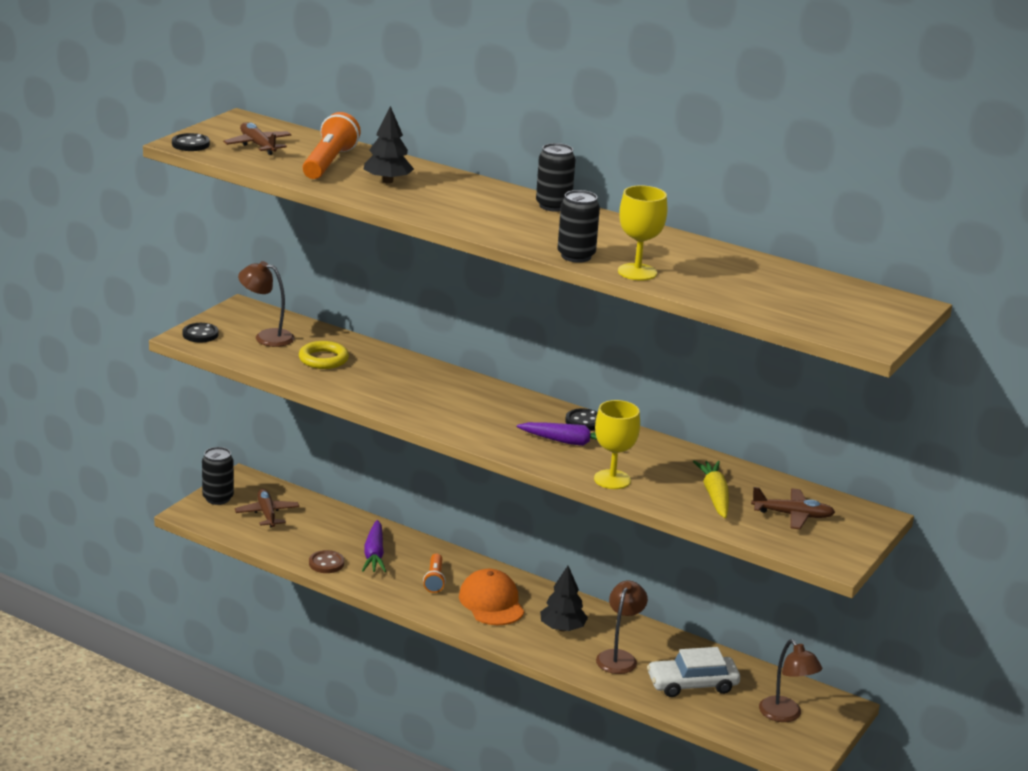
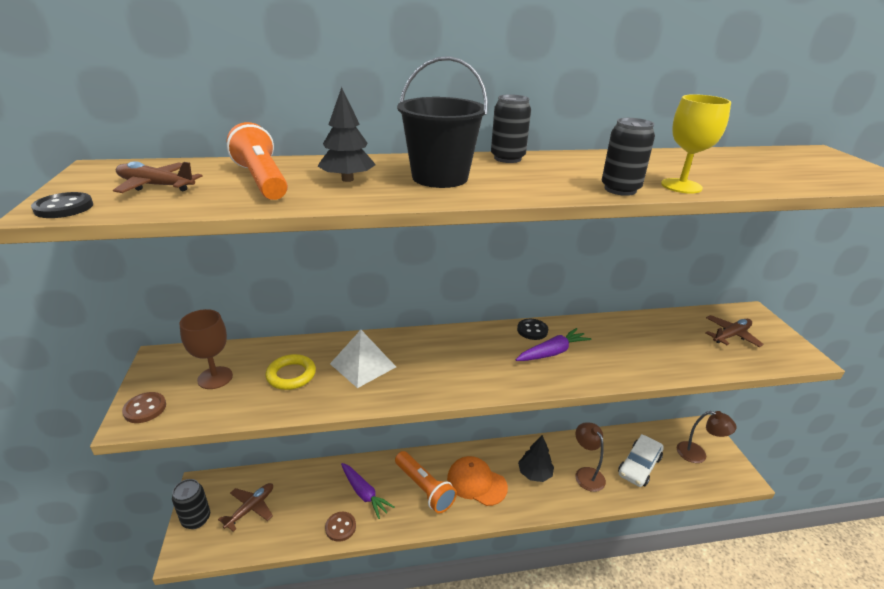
camera: 40 degrees left, 5 degrees up
black button [182,323,219,343] -> brown button [122,392,166,423]
brown plane [235,489,299,527] -> brown plane turned 90 degrees clockwise [218,483,273,532]
brown lamp [238,261,295,347] -> brown goblet [179,309,233,389]
orange flashlight [423,554,446,593] -> orange flashlight [395,451,457,513], size x1.69
yellow goblet [594,400,640,489] -> none
yellow carrot [693,461,729,518] -> none
none -> white pyramid [330,330,396,388]
none -> black bucket [397,56,488,188]

